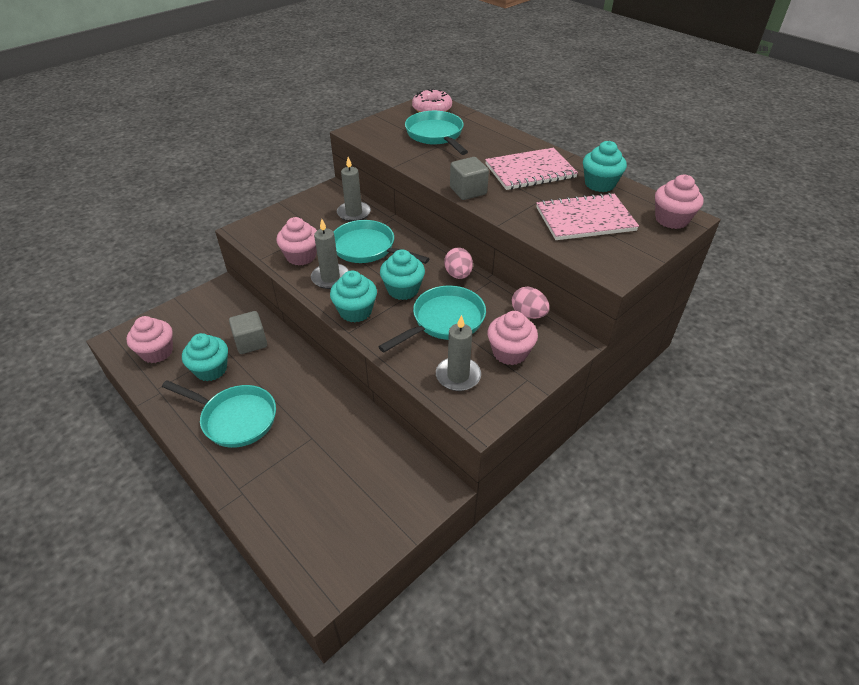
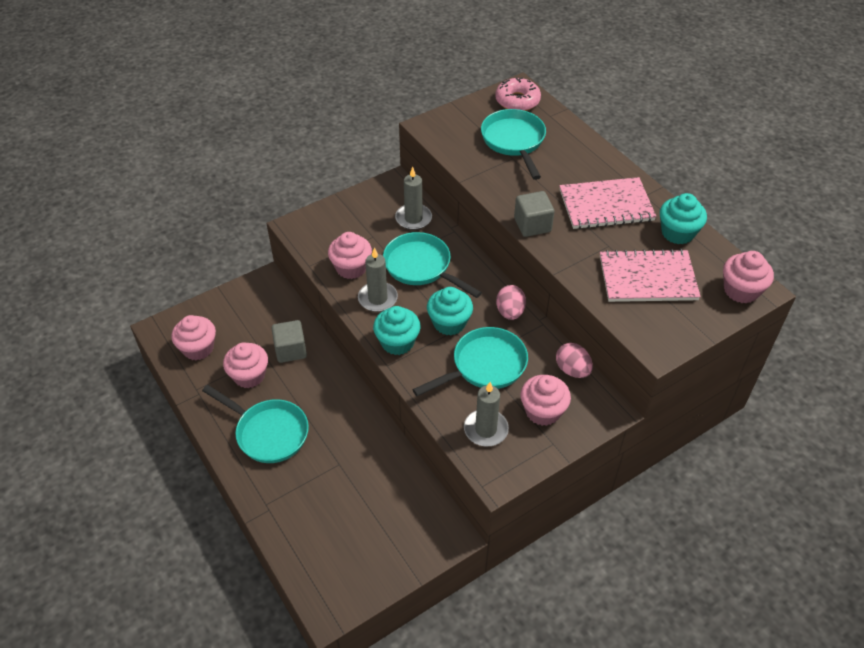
camera: 10 degrees right, 5 degrees up
turquoise cupcake [182,333,228,381] -> pink cupcake [223,342,268,388]

